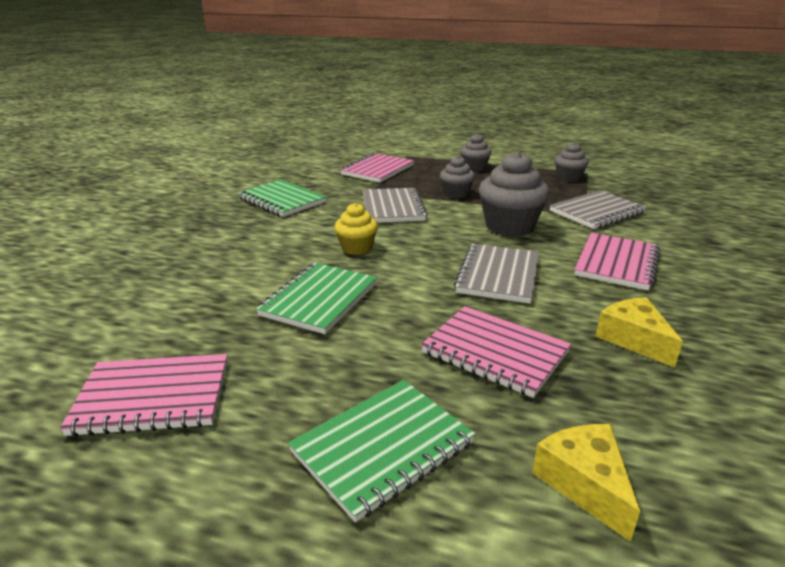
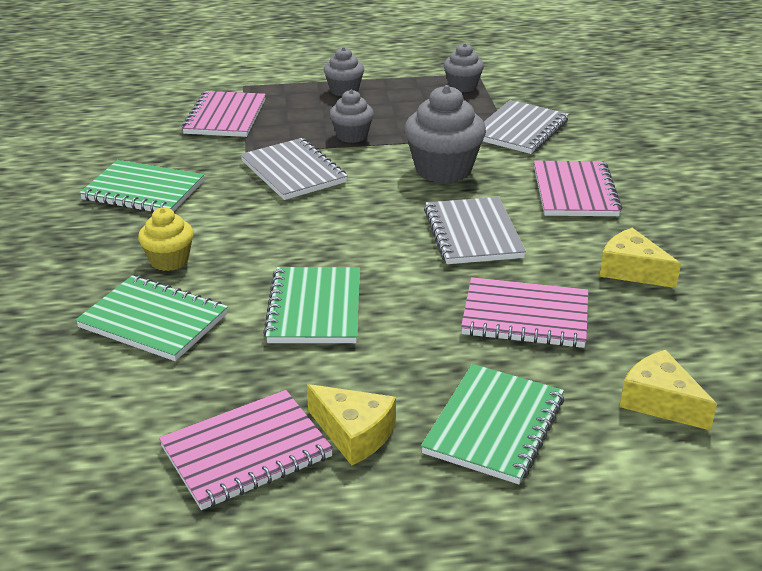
camera: 25 degrees left, 5 degrees up
yellow cupcake [334,203,378,255] -> yellow cupcake moved to [138,207,194,271]
none -> green notebook [75,275,228,361]
none -> yellow cheese [307,384,396,466]

